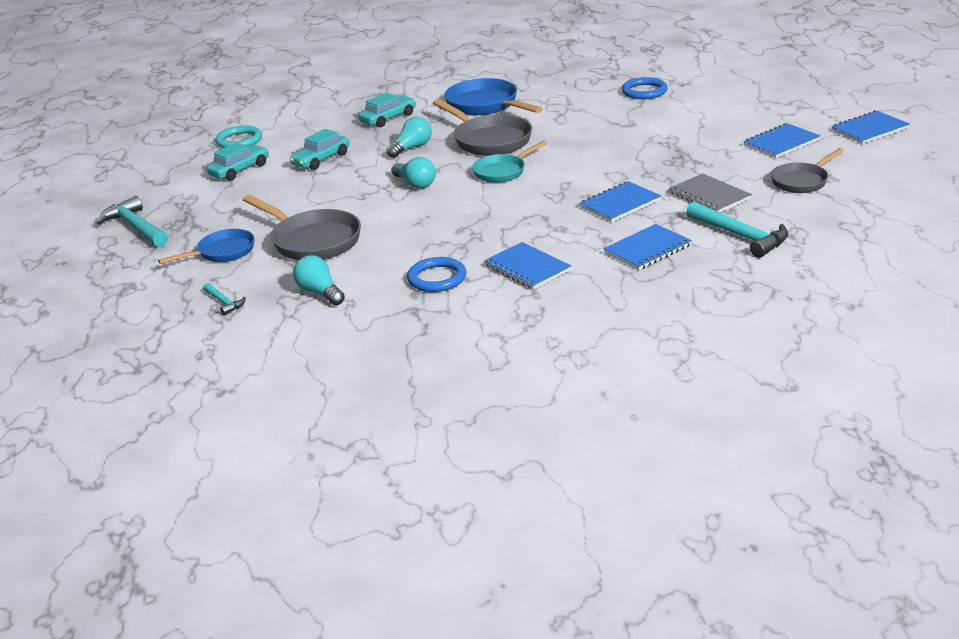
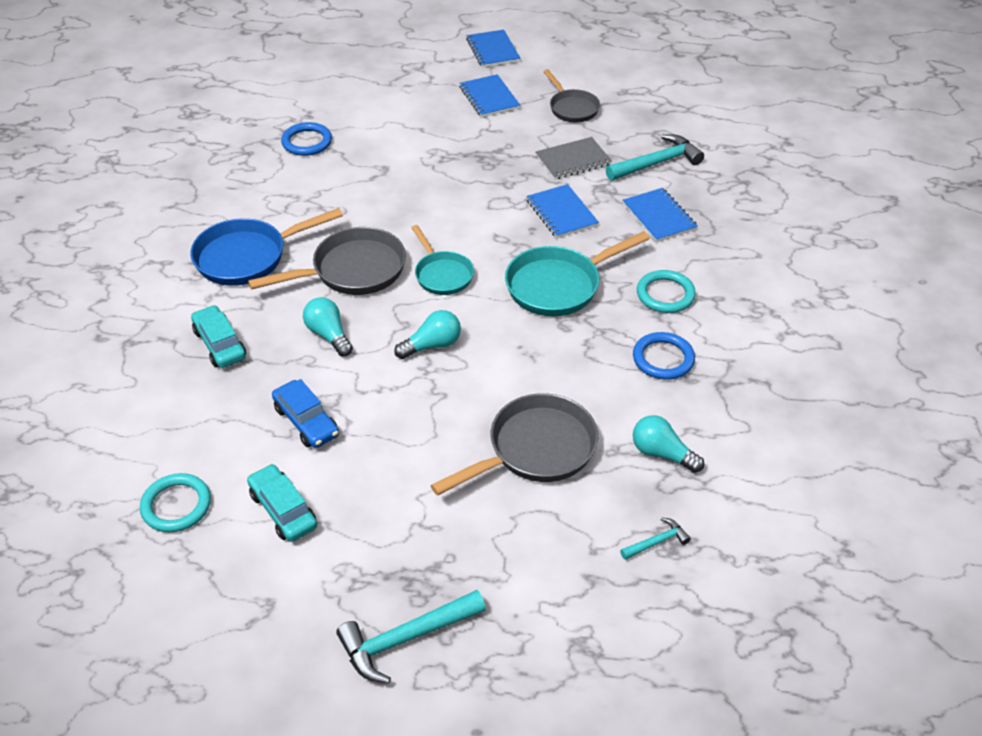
camera: 80 degrees left, 15 degrees up
blue pan [158,229,255,264] -> none
turquoise car [290,129,349,170] -> blue car [272,379,339,448]
turquoise light bulb [293,255,345,306] -> turquoise light bulb turned 60 degrees clockwise [633,415,704,473]
blue notebook [484,242,571,289] -> turquoise ring [637,270,696,313]
none -> turquoise pan [505,231,650,316]

